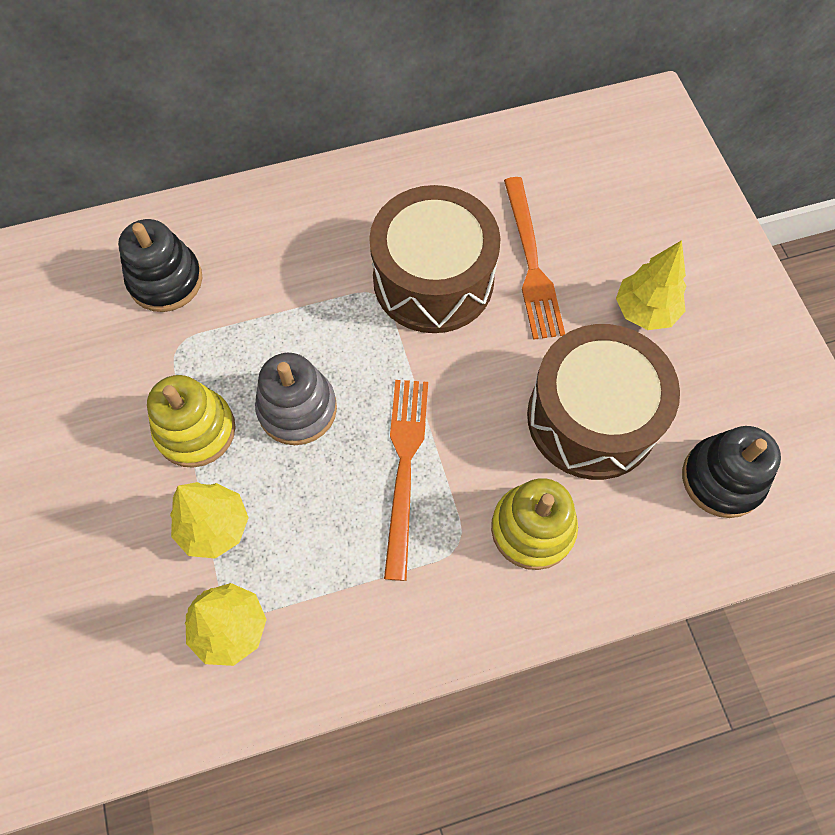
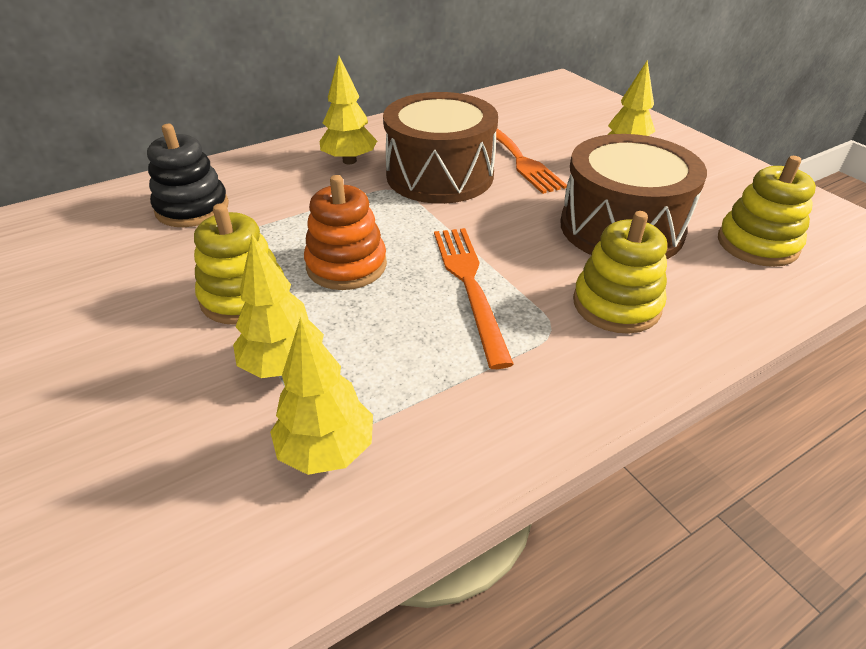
camera: 15 degrees left, 25 degrees down
grey stacking toy [255,353,337,445] -> orange stacking toy [304,175,387,290]
black stacking toy [682,426,781,518] -> yellow stacking toy [718,156,816,267]
none -> yellow tree [320,56,377,164]

